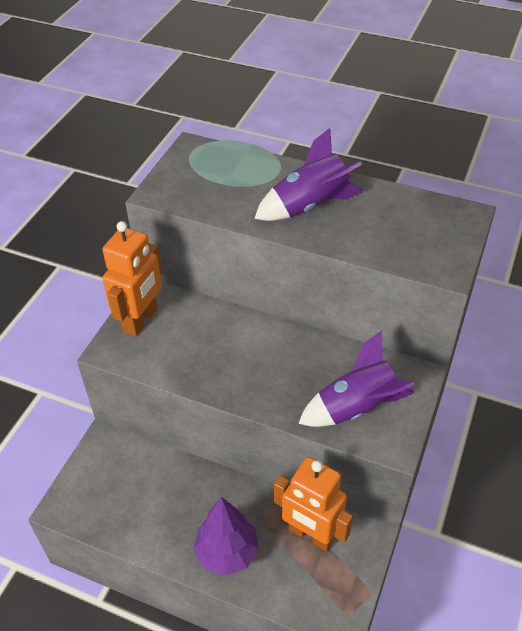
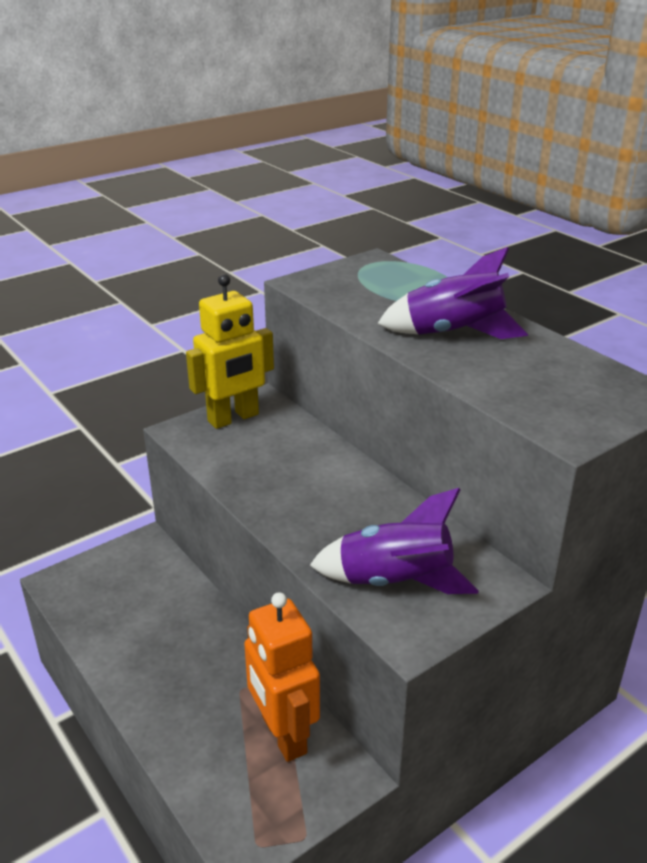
camera: 30 degrees right, 15 degrees down
orange robot [102,221,162,336] -> yellow robot [186,274,274,429]
purple tree [193,497,259,576] -> none

